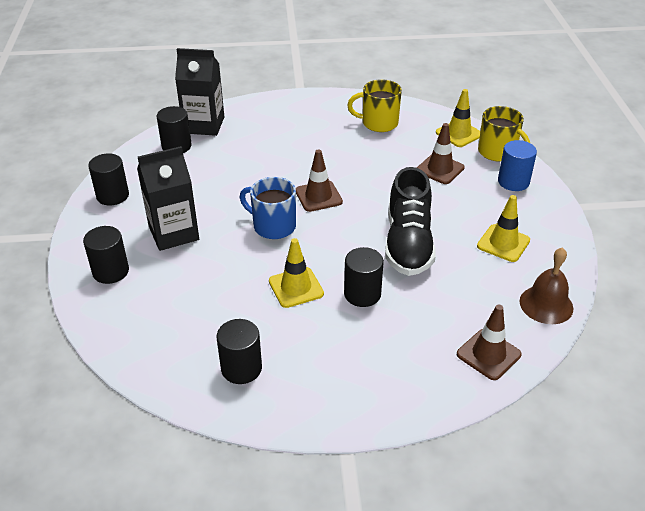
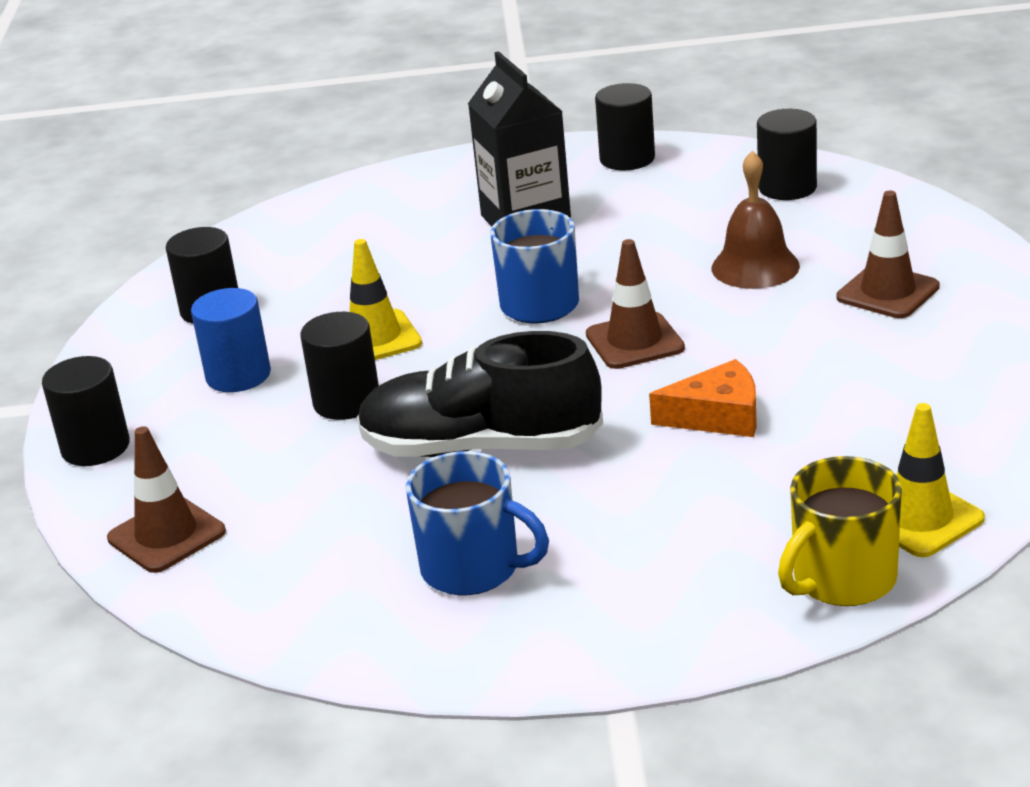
camera: 95 degrees right, 10 degrees down
black cylinder [83,226,129,284] -> black cylinder moved to [42,356,130,466]
black carton [175,48,224,136] -> none
yellow mug [347,79,402,132] -> none
brown traffic cone [417,123,465,184] -> brown traffic cone moved to [837,191,940,318]
yellow traffic cone [477,195,530,262] -> blue mug [406,451,549,595]
blue cylinder [498,140,537,191] -> blue cylinder moved to [191,288,271,392]
brown bell [519,247,574,324] -> brown bell moved to [711,150,800,289]
none -> orange cheese [649,359,757,437]

